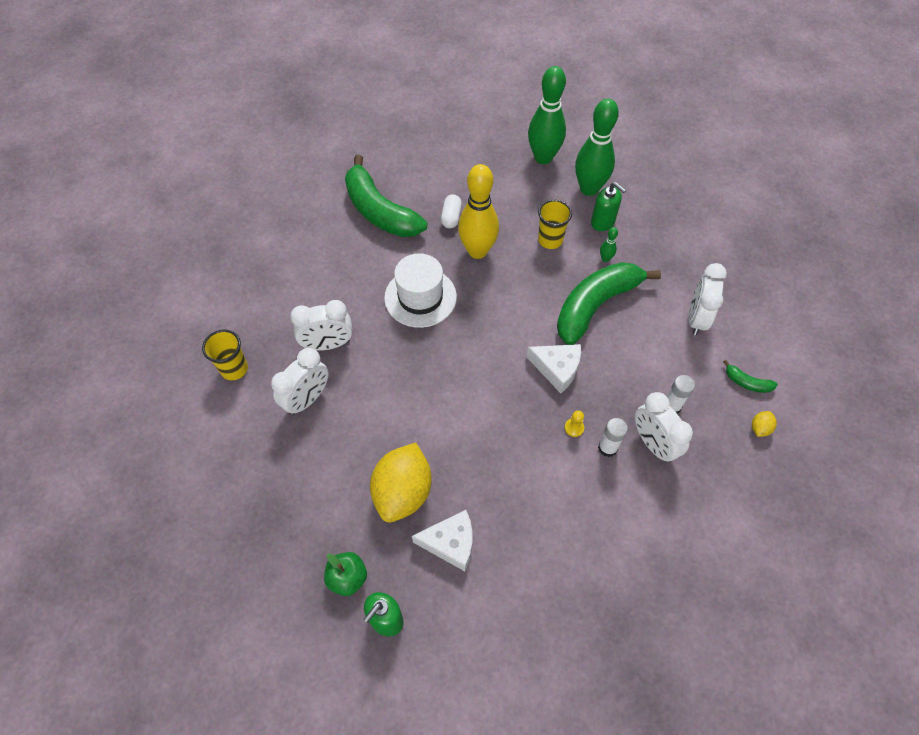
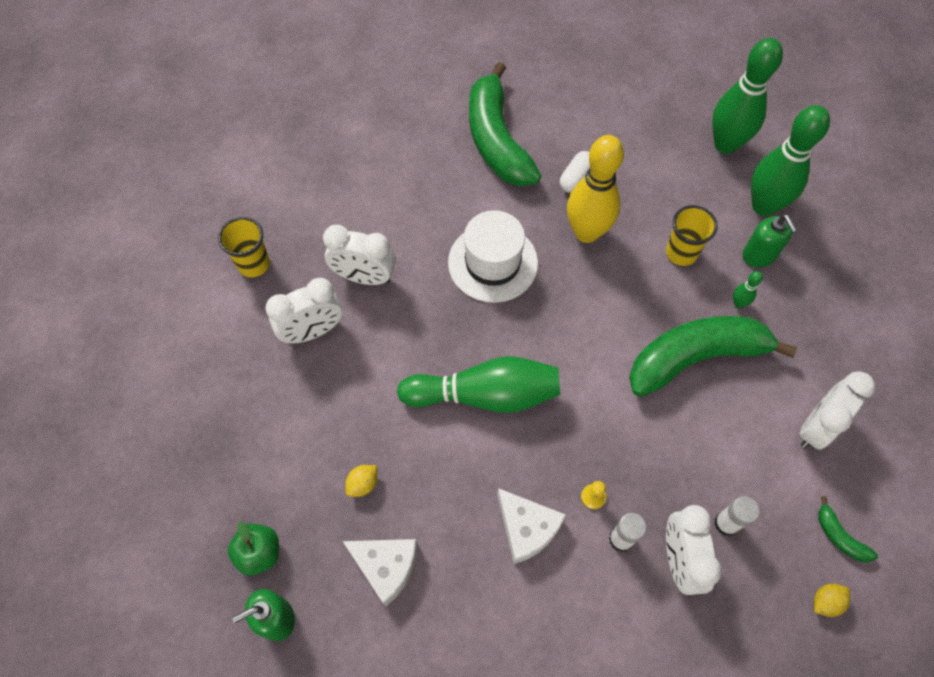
camera: 25 degrees right, 5 degrees up
yellow lemon [370,443,432,523] -> yellow lemon [345,465,377,497], size x0.40
white cheese [527,344,581,393] -> white cheese moved to [497,488,566,564]
none -> green bowling pin [397,356,560,413]

